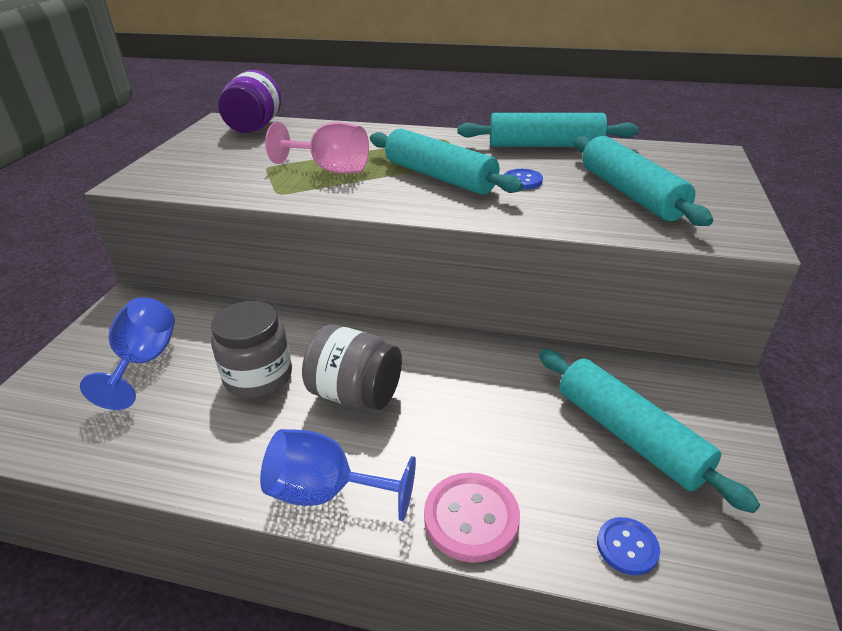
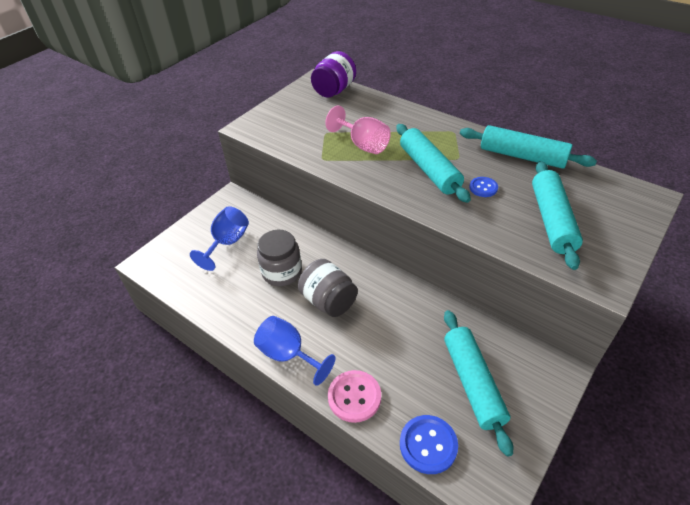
camera: 25 degrees right, 10 degrees up
blue button [597,517,660,575] -> blue button [400,415,458,474], size x1.68

